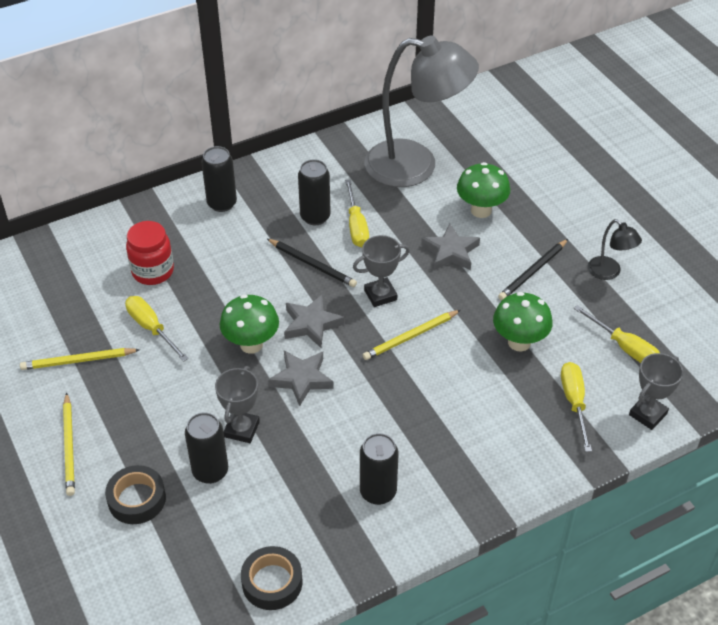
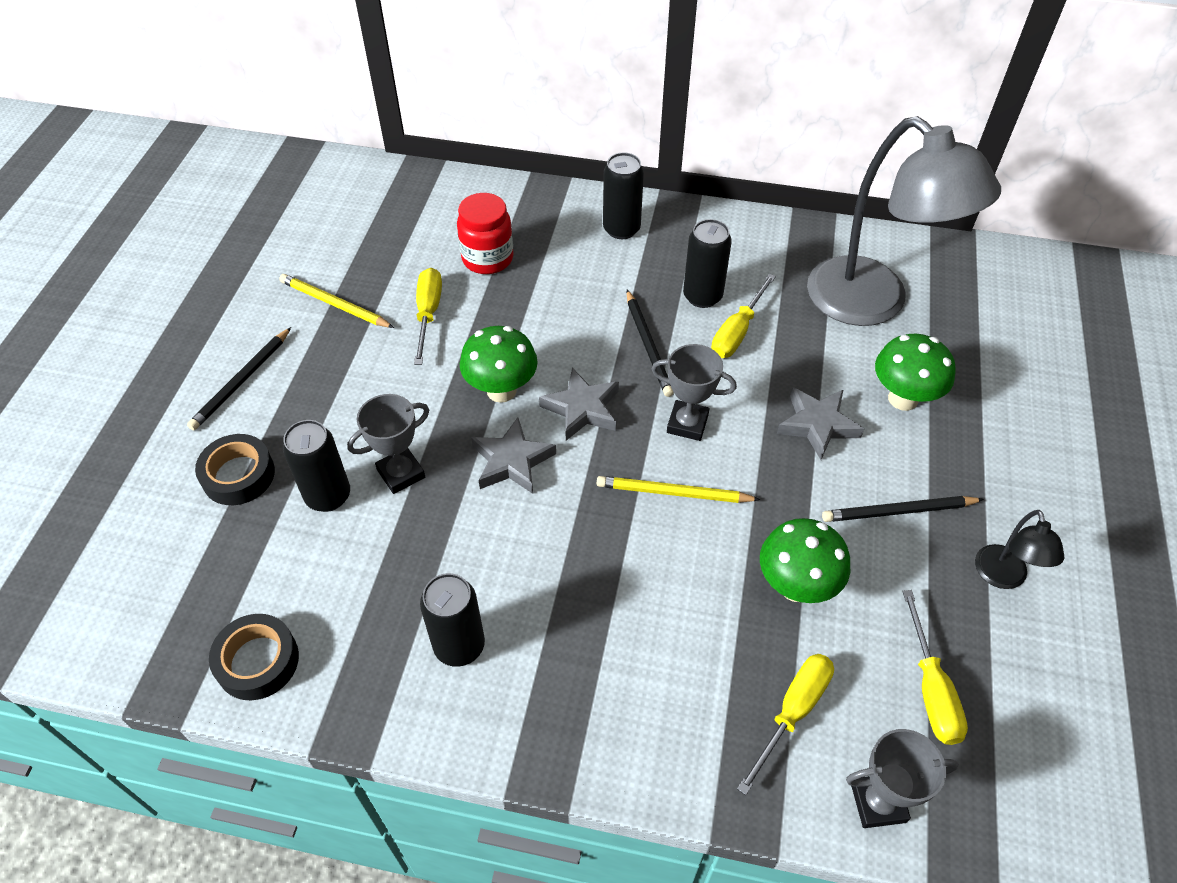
camera: 40 degrees right, 5 degrees up
yellow pencil [63,393,75,496] -> black pencil [187,327,291,431]

